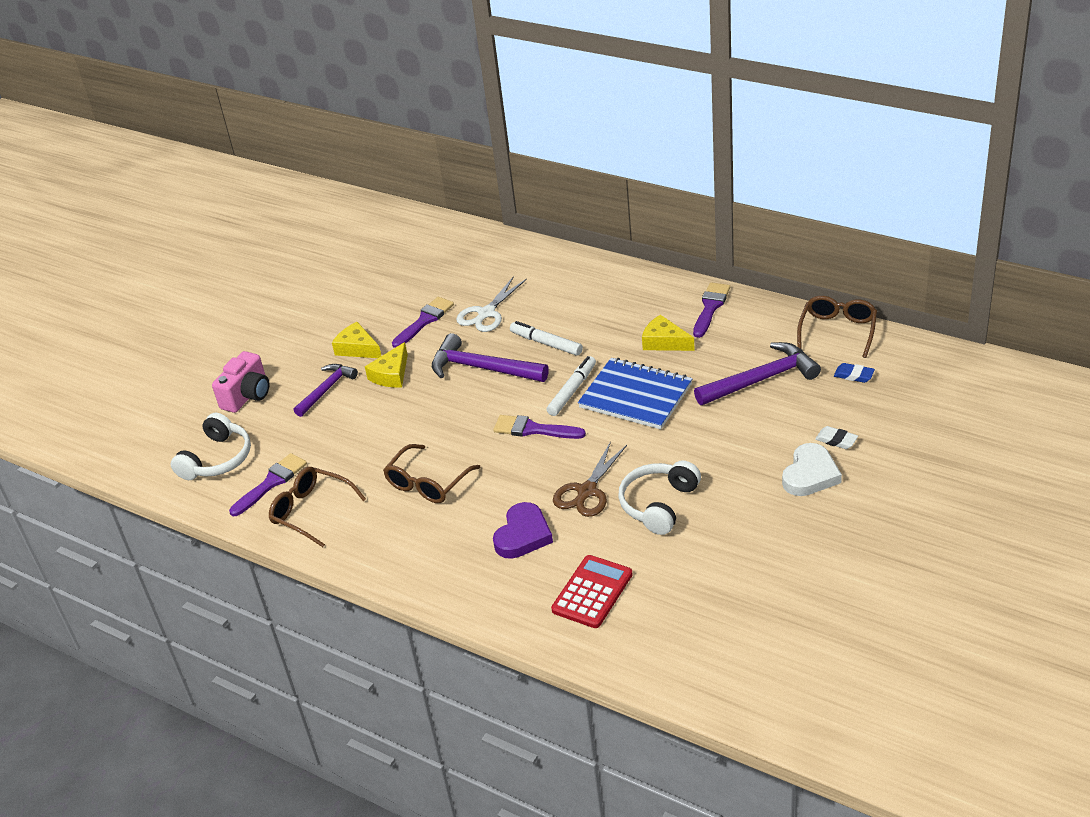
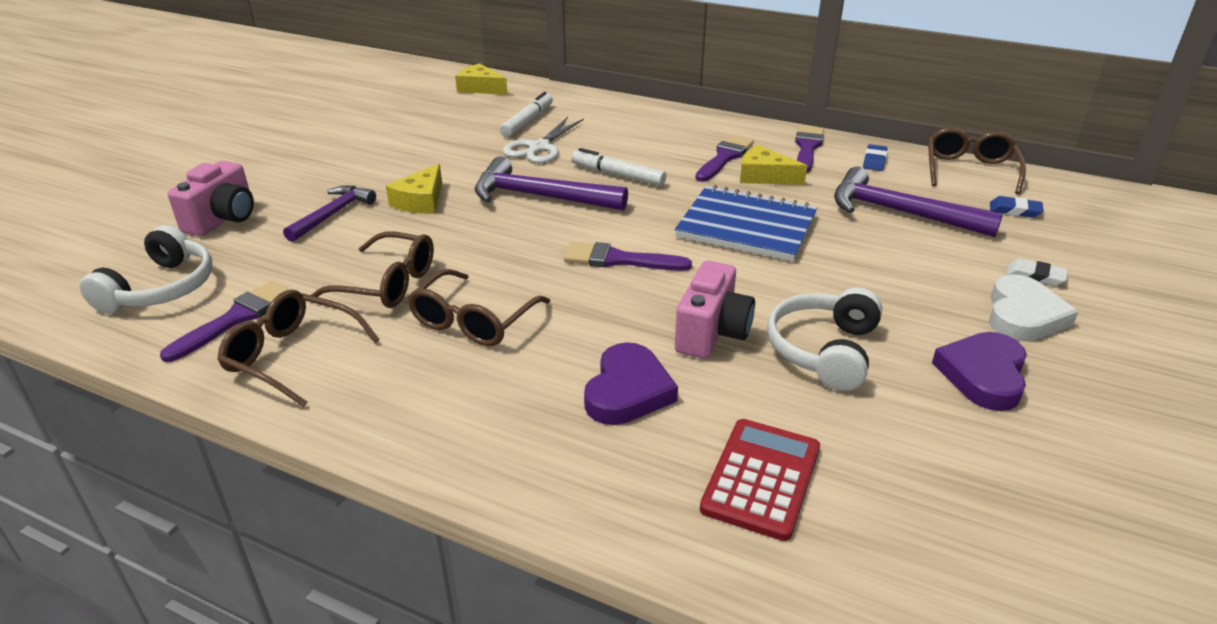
camera: 10 degrees left, 5 degrees down
yellow cheese [332,322,381,358] -> yellow cheese moved to [455,63,508,95]
purple brush [392,297,454,348] -> purple brush moved to [695,135,754,182]
white marker [546,356,596,416] -> white marker moved to [500,92,553,137]
brown scissors [553,441,627,517] -> pink camera [675,260,755,359]
purple hammer [694,342,821,405] -> purple hammer turned 120 degrees counterclockwise [834,167,1003,237]
none -> brown glasses [311,232,434,308]
none -> blue eraser [863,144,887,171]
none -> purple heart [932,332,1027,411]

